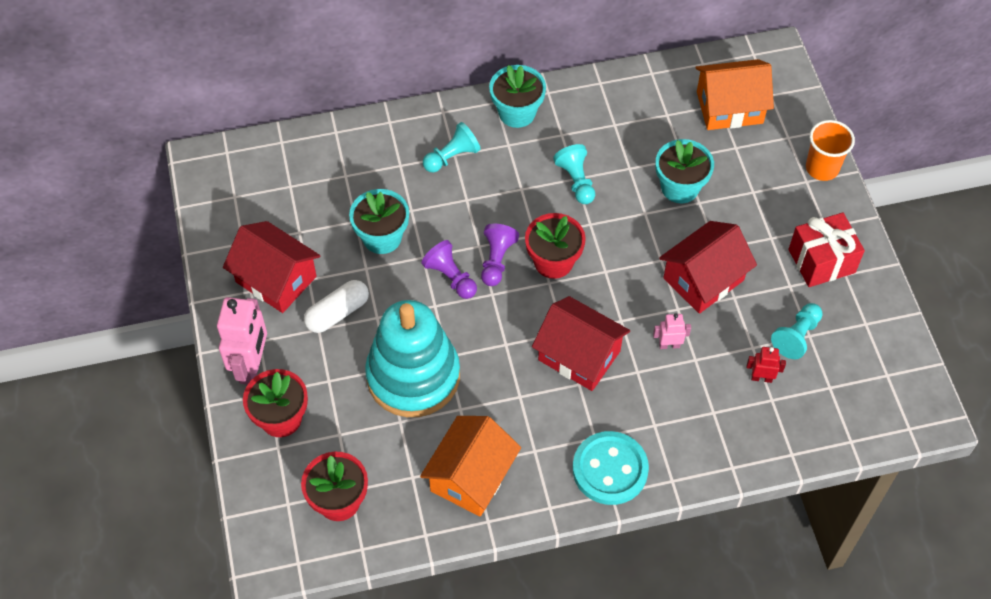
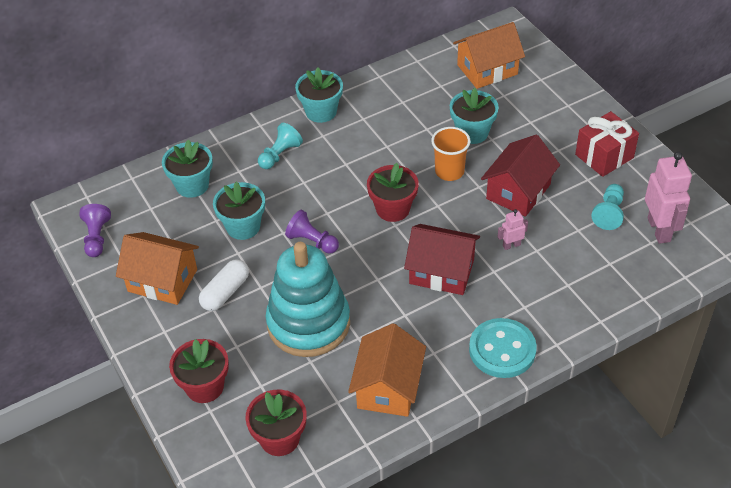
camera: 15 degrees left, 10 degrees down
pink robot [217,297,267,385] -> pink robot moved to [645,152,692,244]
red house [223,221,320,313] -> orange house [116,232,199,305]
purple pawn [481,224,519,286] -> purple pawn moved to [79,204,111,257]
turquoise pawn [553,144,595,204] -> none
red robot [746,347,786,383] -> none
orange cup [806,120,855,181] -> orange cup moved to [431,127,471,181]
none -> turquoise flower pot [162,139,213,198]

